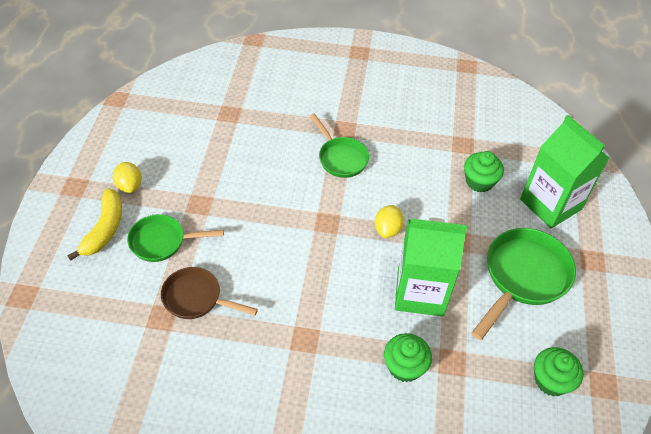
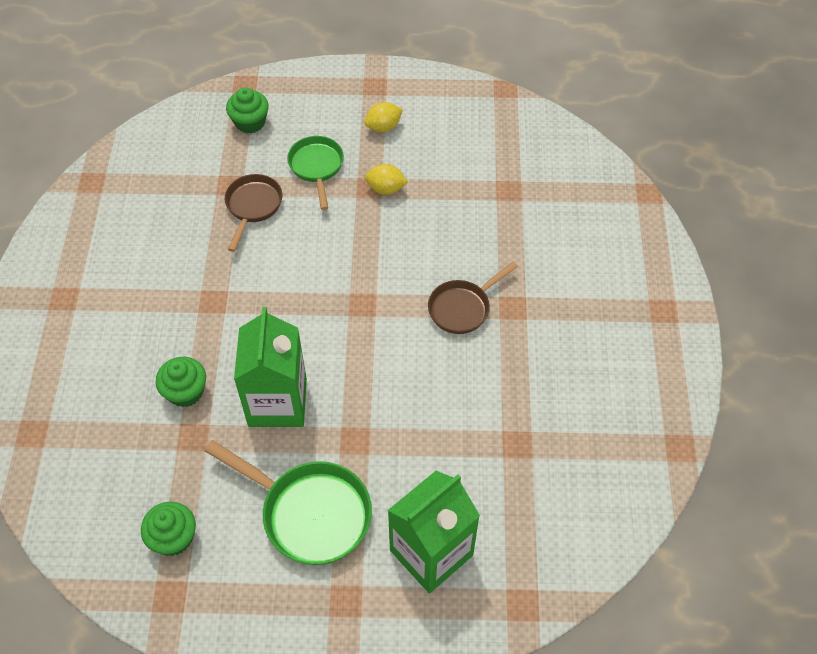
camera: 85 degrees right, 5 degrees up
yellow banana [67,188,122,261] -> none
green pan [310,114,369,178] -> brown pan [428,262,518,334]
yellow lemon [375,205,404,238] -> yellow lemon moved to [365,164,408,195]
green cupcake [464,151,504,192] -> green cupcake moved to [226,88,269,133]

